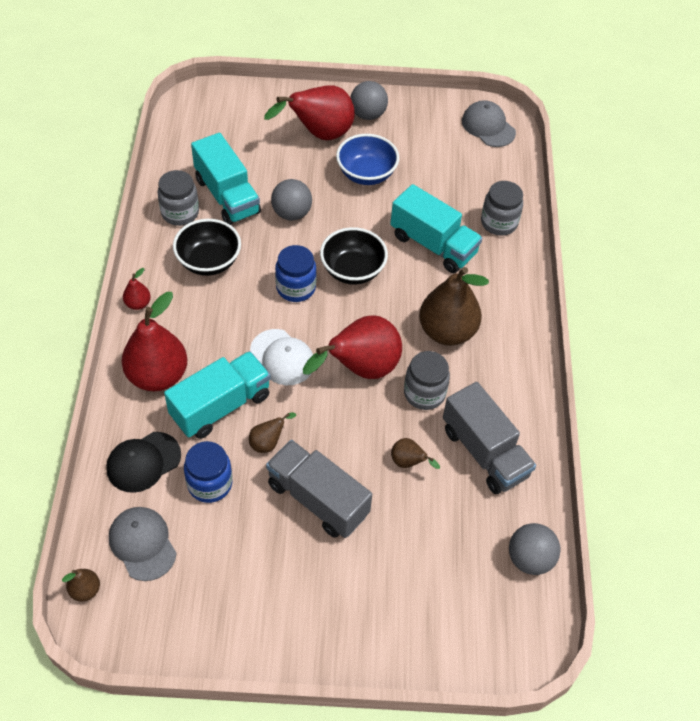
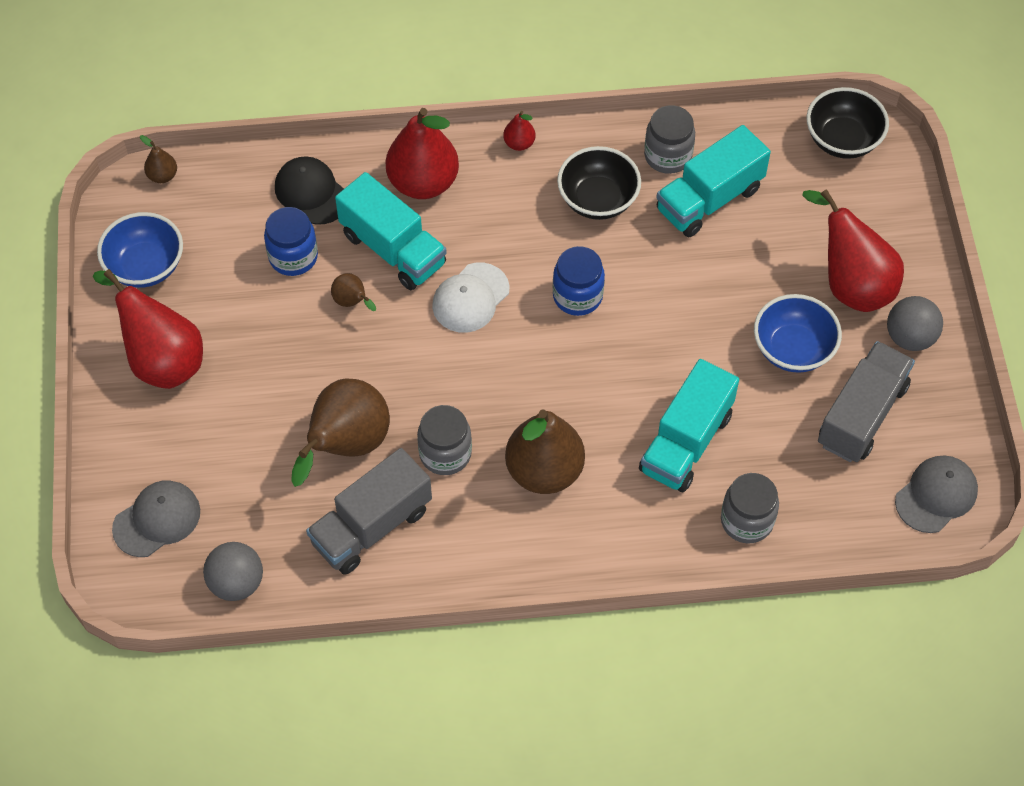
camera: 85 degrees right, 5 degrees up
grey cap [109,507,177,581] -> grey cap moved to [112,480,200,557]
grey truck [266,440,372,538] -> grey truck moved to [818,341,915,462]
grey ball [271,179,312,221] -> none
red pear [303,316,402,379] -> red pear moved to [93,269,203,389]
black bowl [320,227,388,285] -> black bowl moved to [807,87,889,159]
brown pear [391,438,440,469] -> brown pear [291,379,390,487], size x2.23
none -> blue bowl [97,212,183,288]

